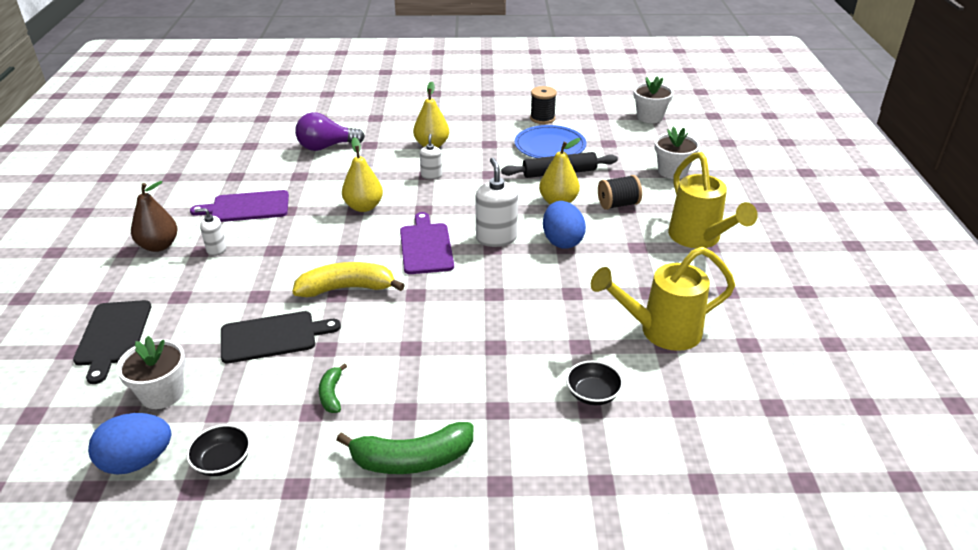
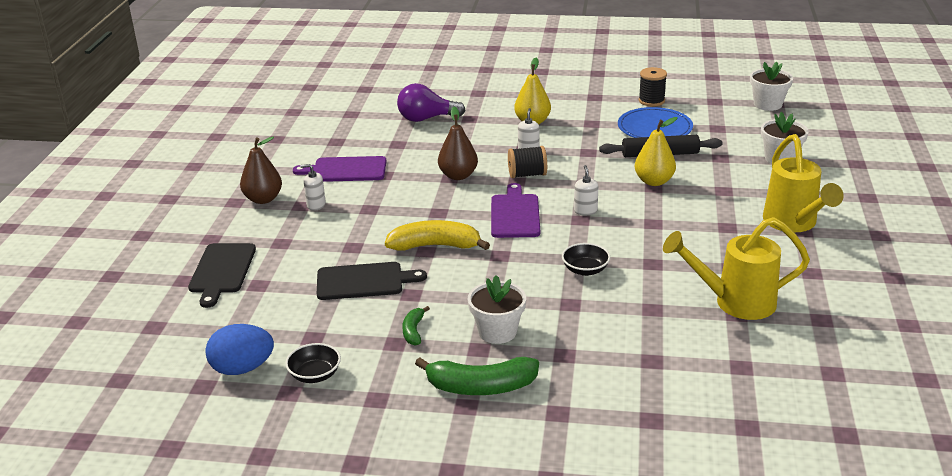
camera: 10 degrees right, 5 degrees down
white flower pot [116,336,186,409] -> white flower pot moved to [468,275,526,344]
yellow pear [342,137,383,212] -> brown pear [438,106,478,180]
white soap dispenser [475,158,518,247] -> white soap dispenser [574,165,598,215], size x0.57
blue egg [543,201,586,249] -> none
black bowl [566,361,623,405] -> black bowl moved to [562,243,610,276]
black spool [598,175,642,210] -> black spool moved to [508,146,547,178]

